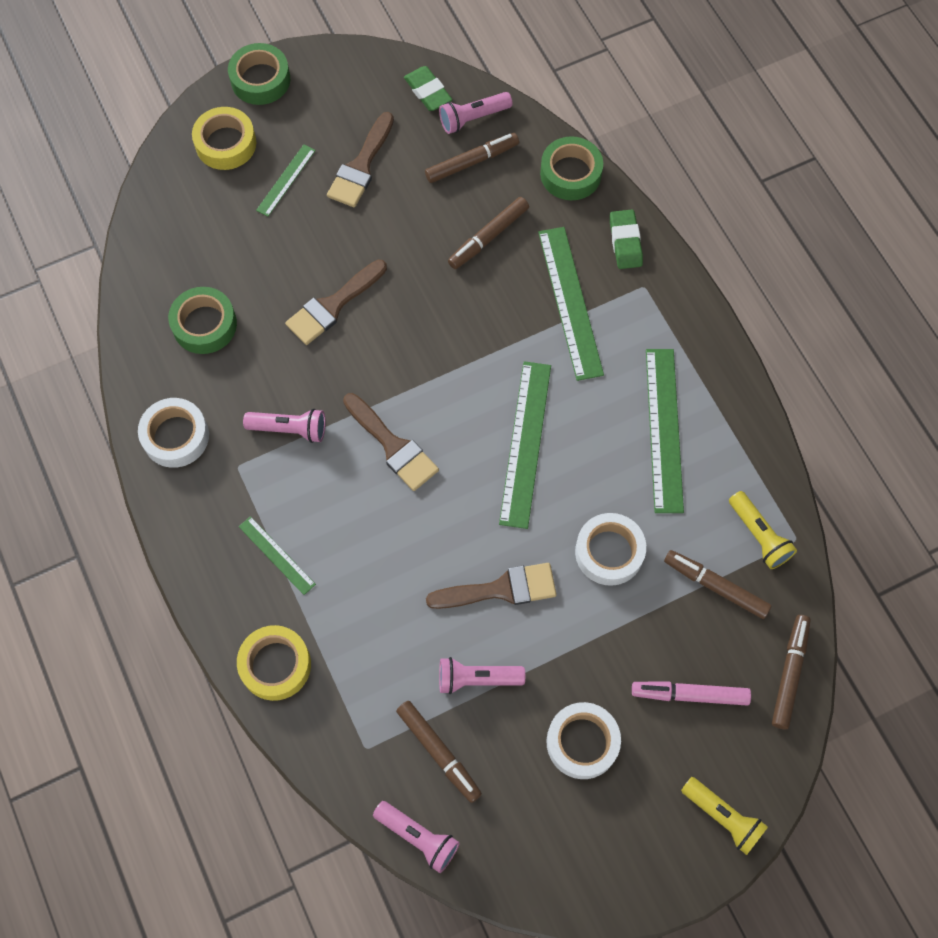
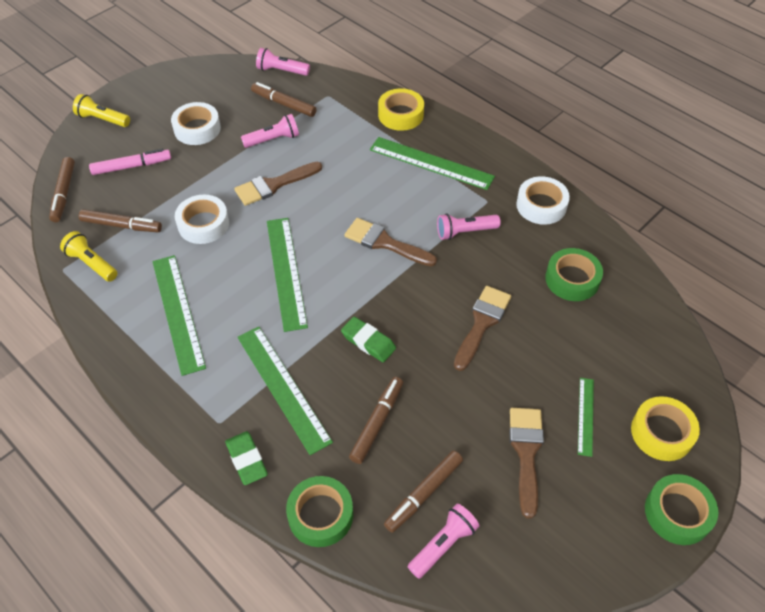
camera: 160 degrees right, 15 degrees down
green ruler [239,516,316,595] -> green ruler [370,137,495,190], size x1.85
green eraser [404,66,452,111] -> green eraser moved to [341,317,396,362]

